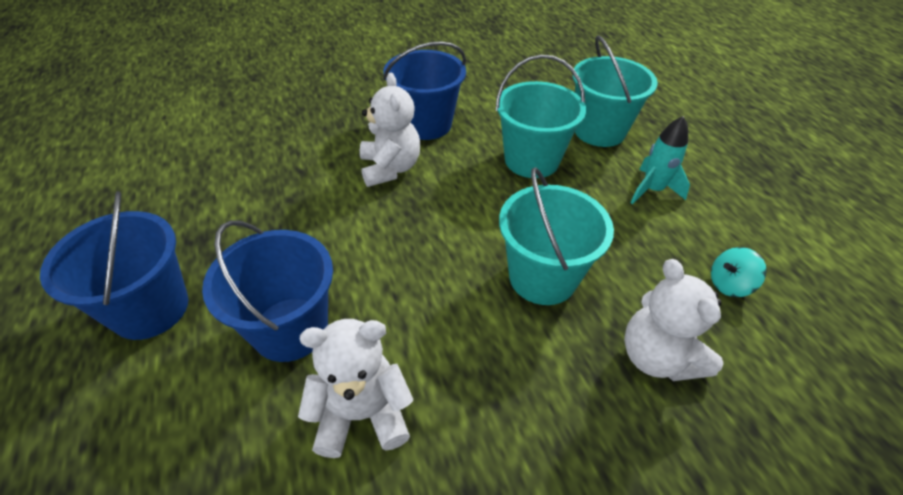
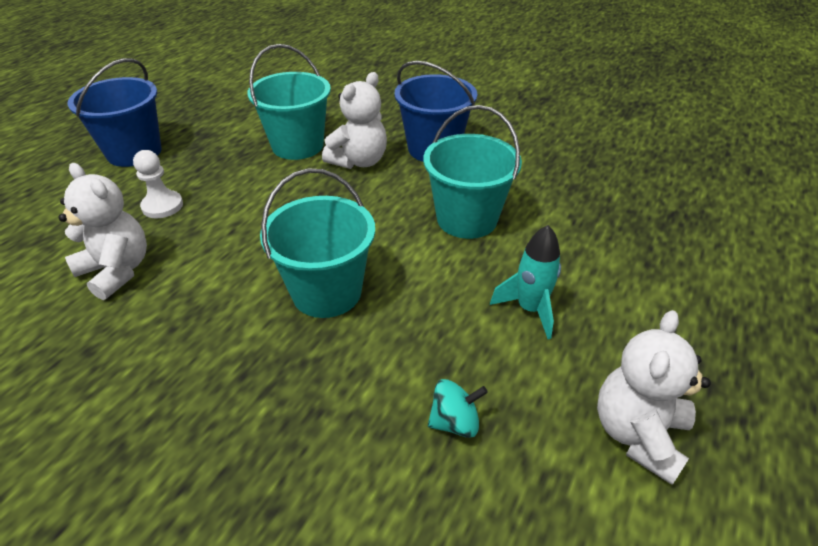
camera: 50 degrees right, 5 degrees down
blue bucket [202,220,333,362] -> white pawn [133,150,183,218]
turquoise bucket [572,35,658,147] -> turquoise bucket moved to [247,44,331,160]
white teddy bear [624,259,724,381] -> white teddy bear moved to [597,310,711,485]
turquoise spinning top [711,247,767,297] -> turquoise spinning top turned 135 degrees clockwise [428,379,488,438]

